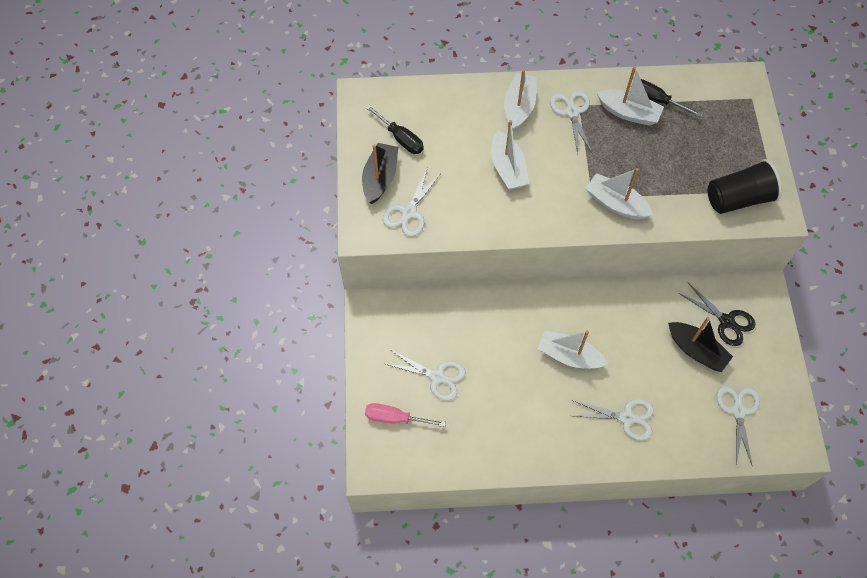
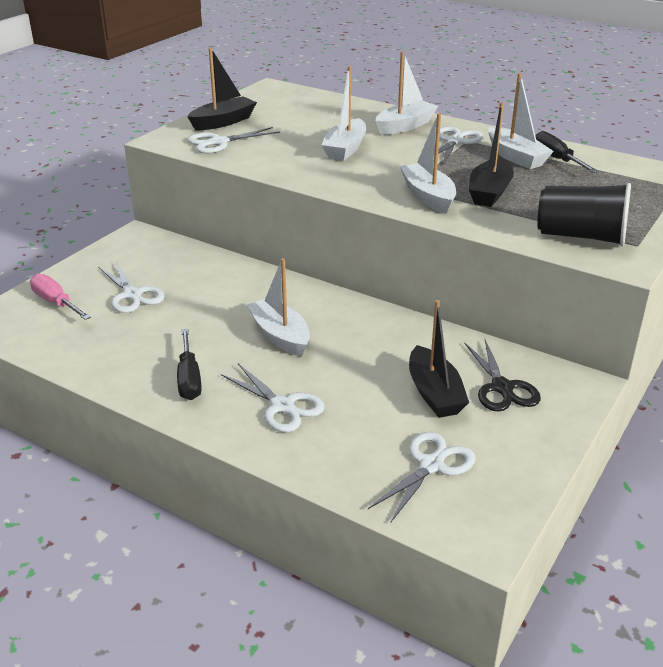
camera: 35 degrees right, 30 degrees down
black screwdriver [365,105,424,154] -> black screwdriver moved to [177,329,201,400]
none -> black boat [469,102,514,207]

